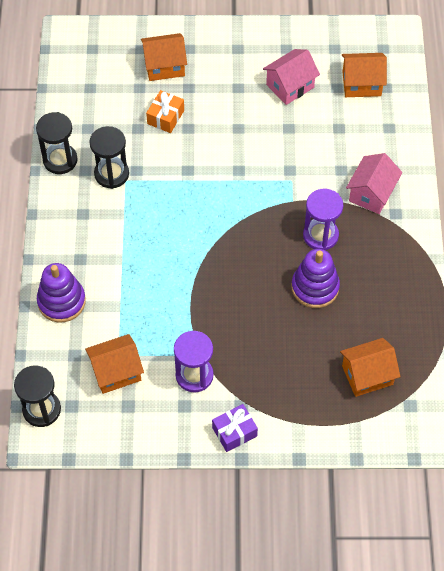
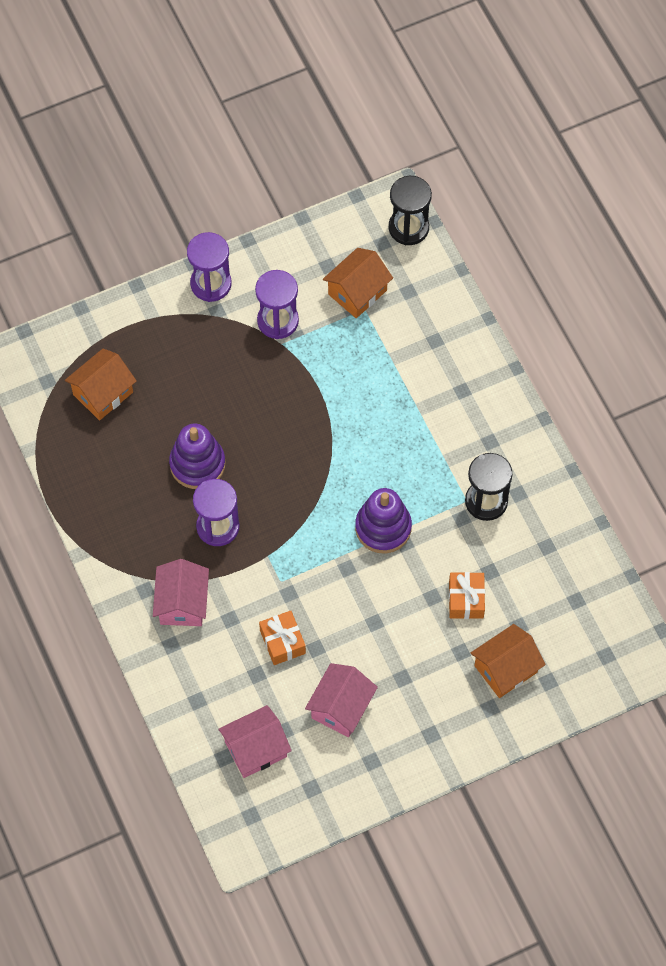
camera: 155 degrees right, 5 degrees up
black hourglass [36,112,78,174] -> none
purple stacking toy [37,263,86,323] -> purple stacking toy moved to [355,488,412,553]
purple gift [212,404,258,452] -> purple hourglass [187,232,232,302]
orange house [342,53,387,97] -> pink house [219,705,292,778]
none -> orange gift [259,611,306,665]

